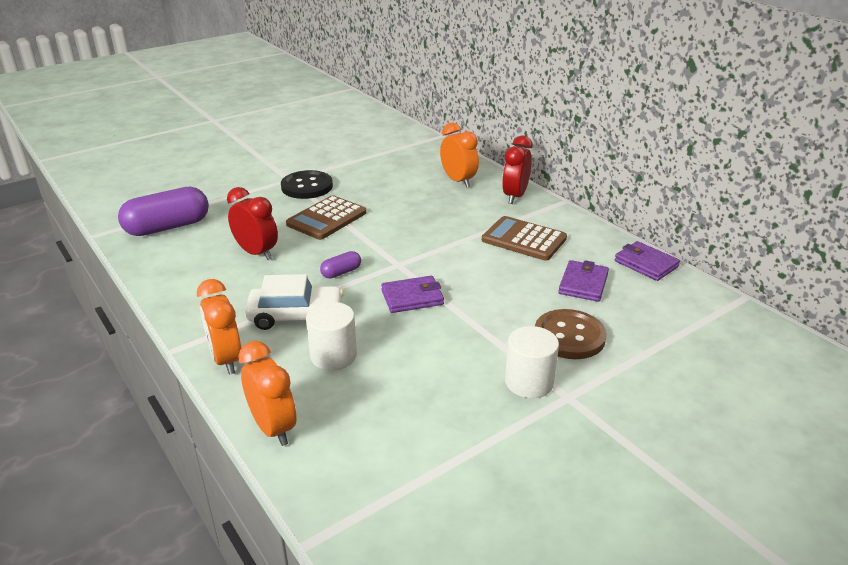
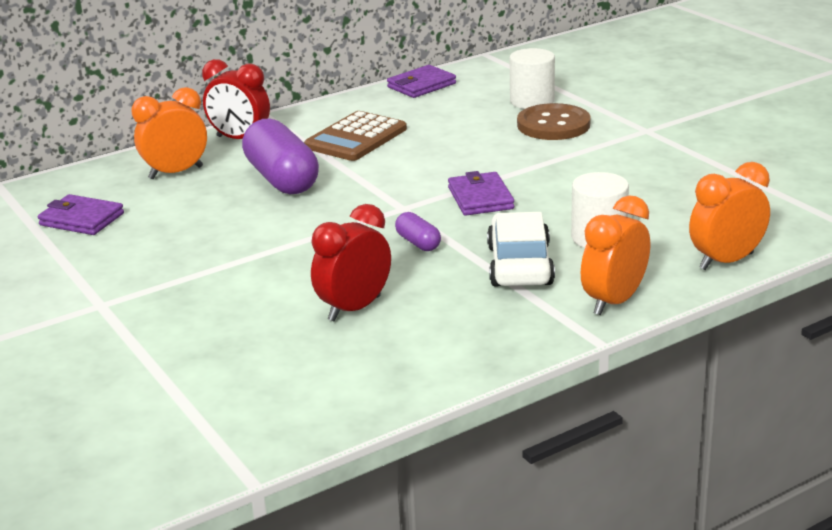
camera: 85 degrees left, 5 degrees down
purple capsule [118,187,209,236] -> purple capsule moved to [242,118,319,194]
orange clock [197,279,241,375] -> orange clock turned 150 degrees clockwise [581,195,650,315]
black button [281,170,333,199] -> none
brown calculator [286,195,366,240] -> none
white cylinder [505,326,559,398] -> white cylinder moved to [510,48,555,109]
purple wallet [558,260,609,302] -> purple wallet moved to [38,194,124,235]

